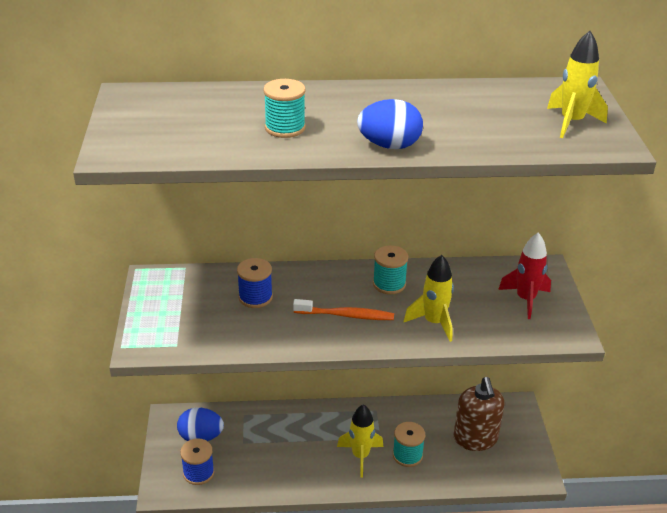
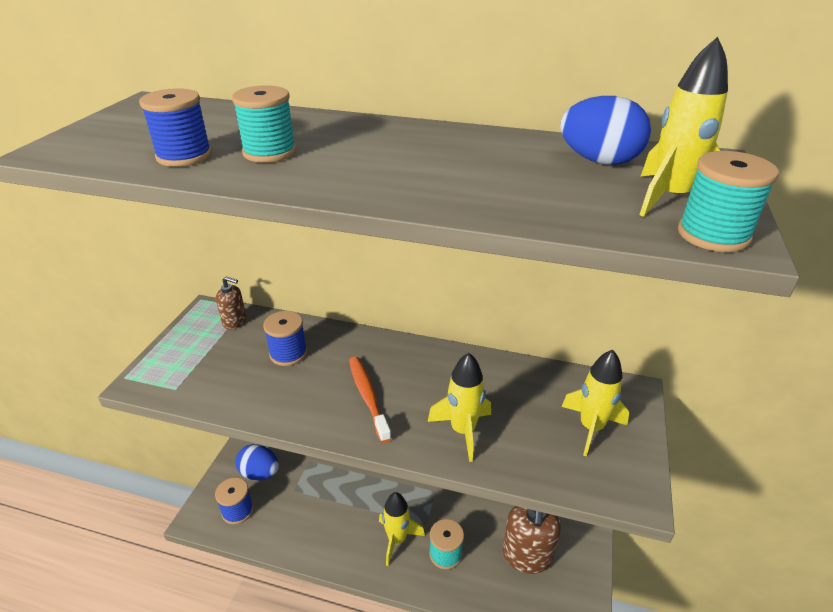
camera: 20 degrees right, 0 degrees up
orange toothbrush [293,299,394,320] -> orange toothbrush turned 135 degrees counterclockwise [349,357,391,443]
blue egg [357,99,423,149] -> blue egg moved to [560,96,651,165]
turquoise spool [373,245,408,294] -> turquoise spool moved to [678,151,779,252]
red rocket [498,232,551,319] -> yellow rocket [562,350,629,457]
none -> blue spool [139,88,212,167]
none -> brown soap dispenser [216,277,246,329]

